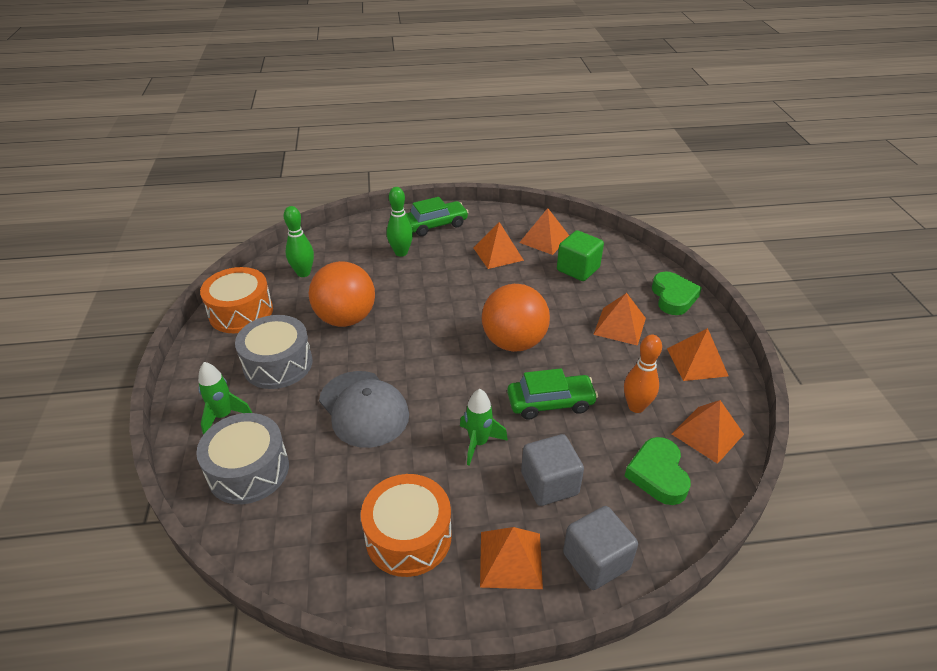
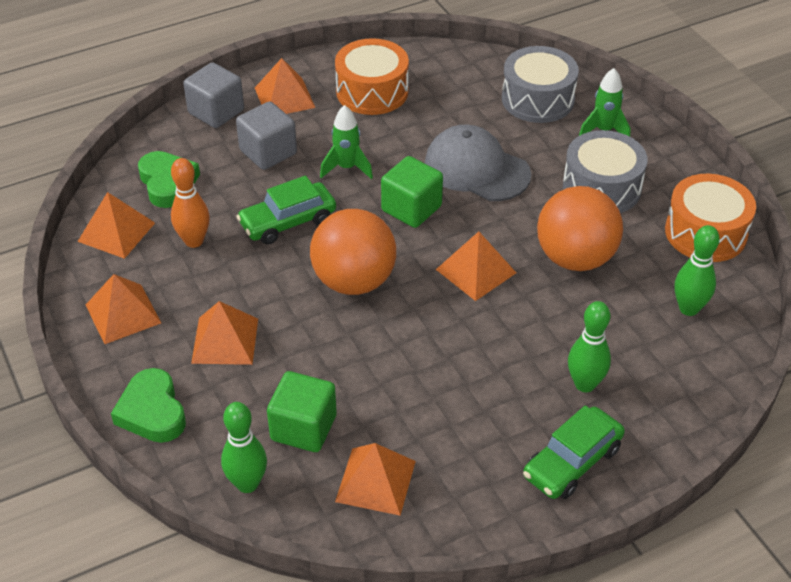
camera: 160 degrees right, 5 degrees up
orange pyramid [473,222,524,269] -> orange pyramid moved to [436,231,516,301]
none -> green bowling pin [221,402,267,493]
none -> green cube [381,156,443,228]

